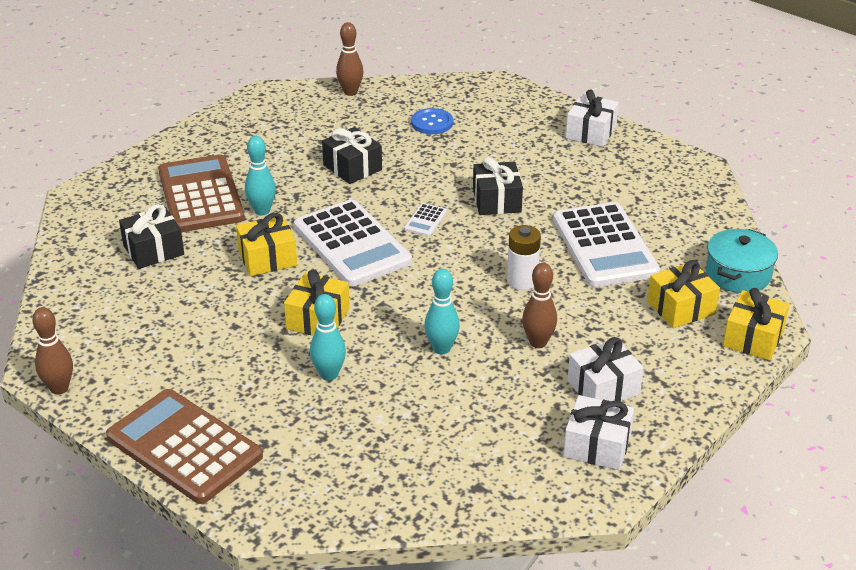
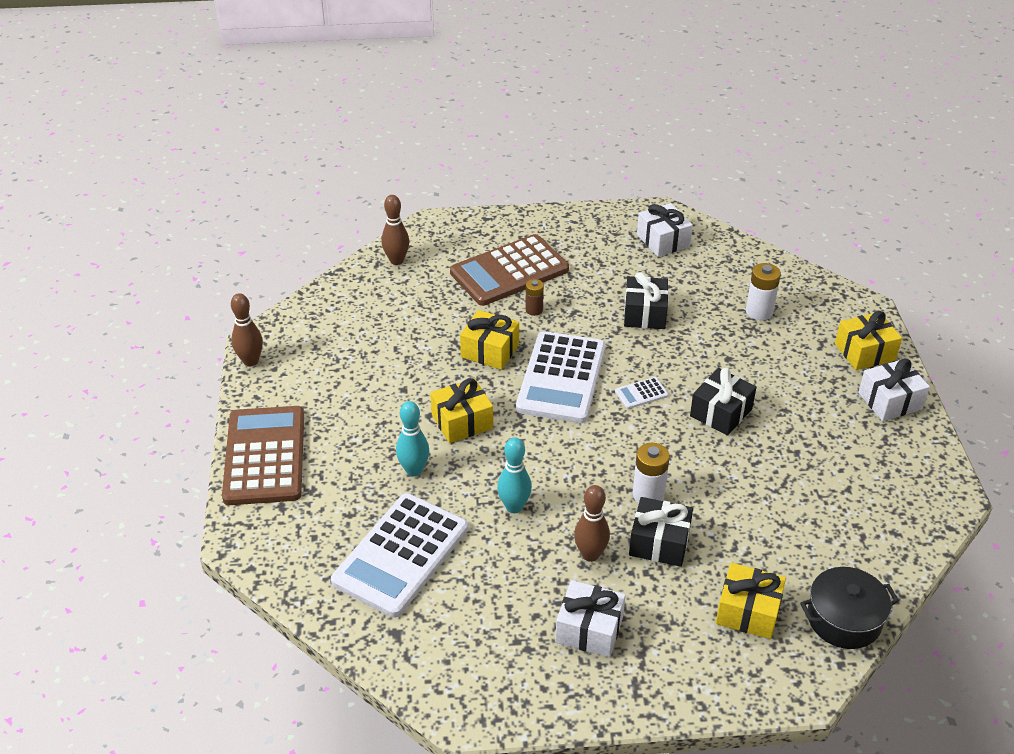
camera: 45 degrees right, 5 degrees up
black gift [119,204,184,269] -> black gift moved to [629,497,693,567]
brown calculator [158,154,245,232] -> brown calculator turned 150 degrees counterclockwise [450,234,569,306]
turquoise bowling pin [245,136,276,216] -> brown battery [525,279,544,316]
brown bowling pin [336,22,363,96] -> brown bowling pin moved to [381,195,409,265]
blue button [411,108,453,134] -> white battery [746,263,781,320]
white calculator [553,202,660,287] -> white calculator moved to [331,493,468,618]
white gift [563,395,634,470] -> white gift moved to [637,203,693,257]
turquoise pot [706,229,778,293] -> black pot [800,567,899,649]
yellow gift [723,288,789,360] -> yellow gift moved to [835,311,902,370]

